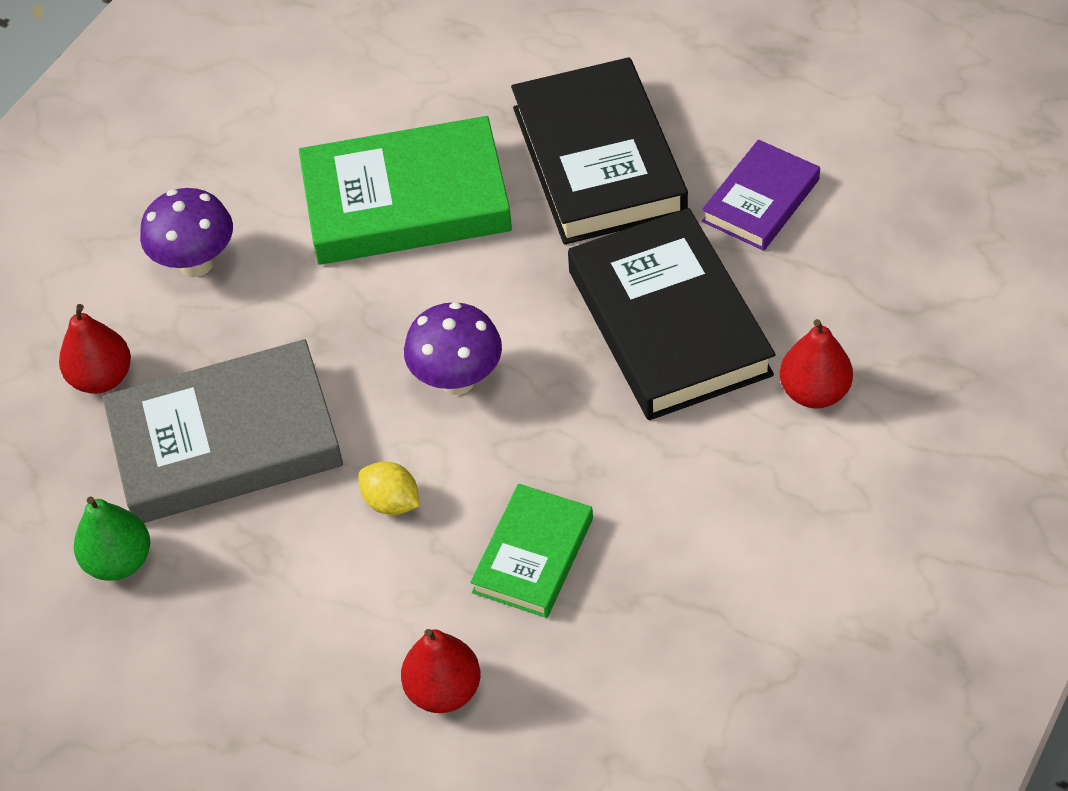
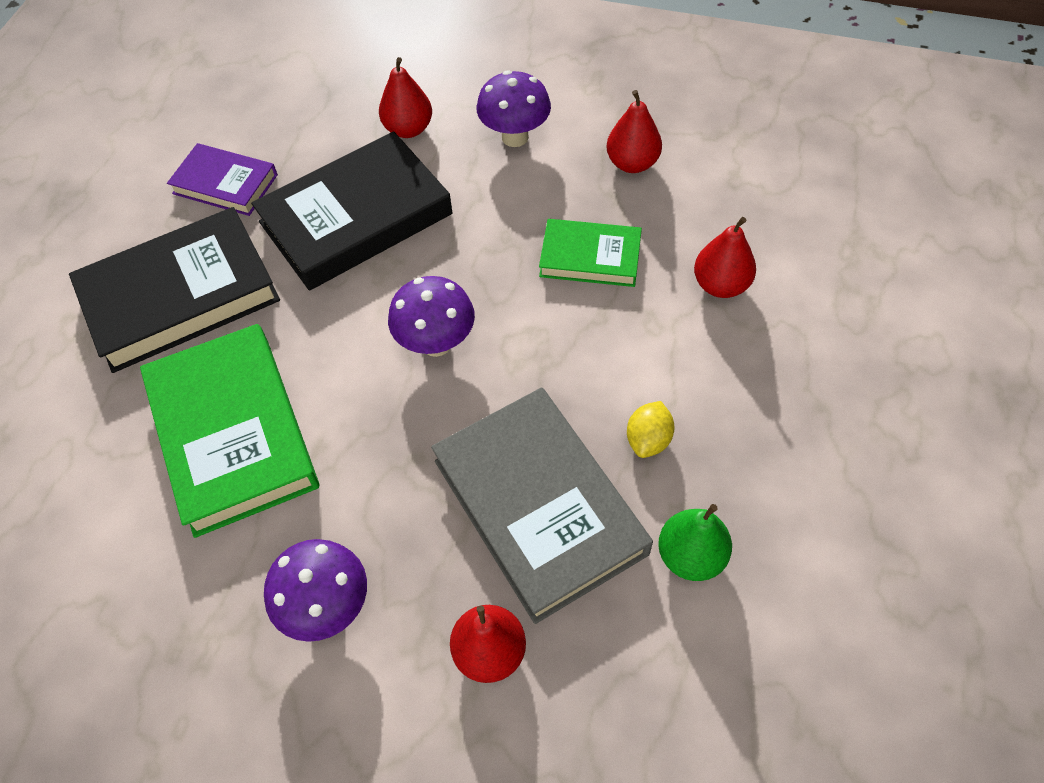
camera: 105 degrees left, 5 degrees up
yellow lemon [358,461,420,515] -> yellow lemon moved to [627,401,674,458]
none -> purple mushroom [477,71,551,147]
none -> red pear [606,90,662,173]

